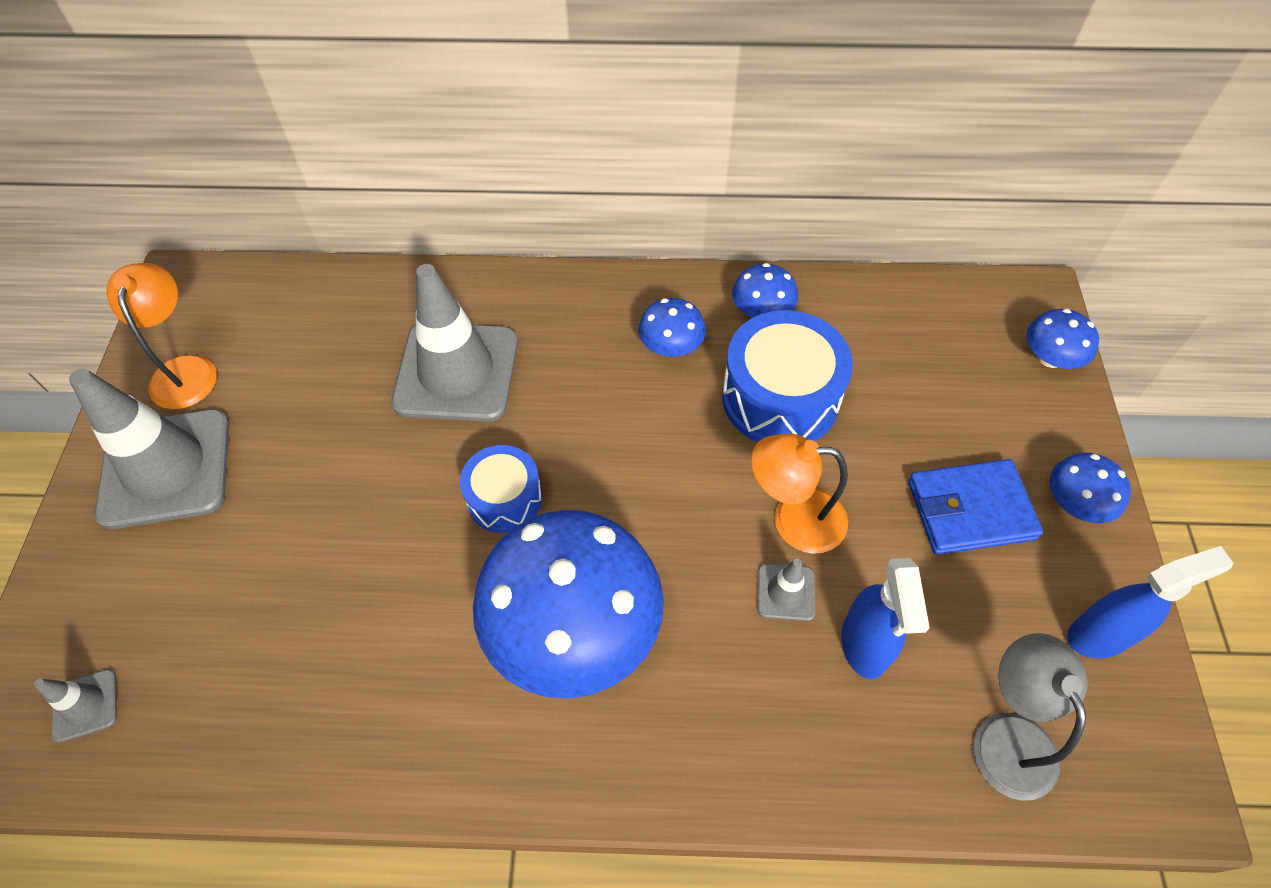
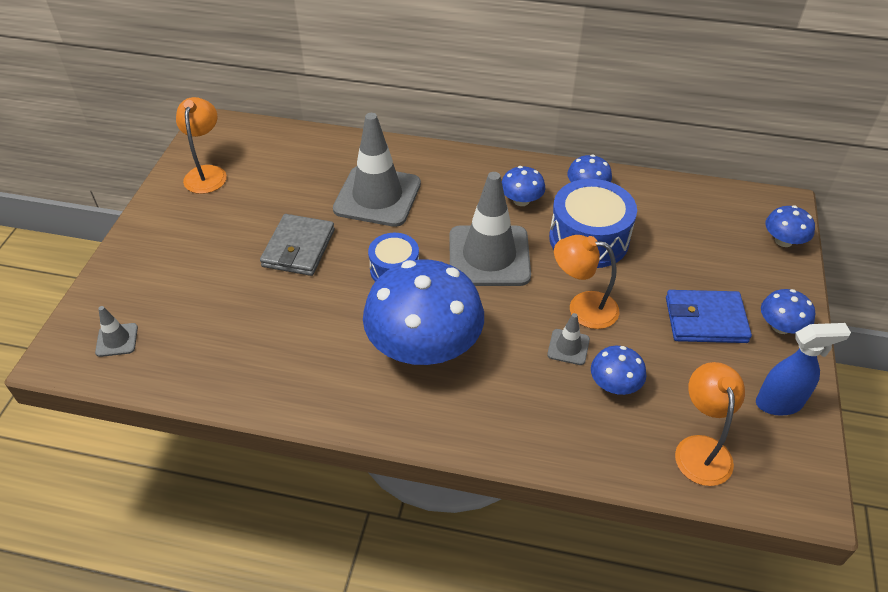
camera: 10 degrees right, 10 degrees down
grey traffic cone [69,369,230,529] -> grey traffic cone moved to [450,172,531,286]
blue spray bottle [841,558,930,679] -> blue mushroom [591,346,646,395]
grey lamp [973,633,1088,801] -> orange lamp [675,362,745,486]
none -> grey wallet [260,214,335,276]

